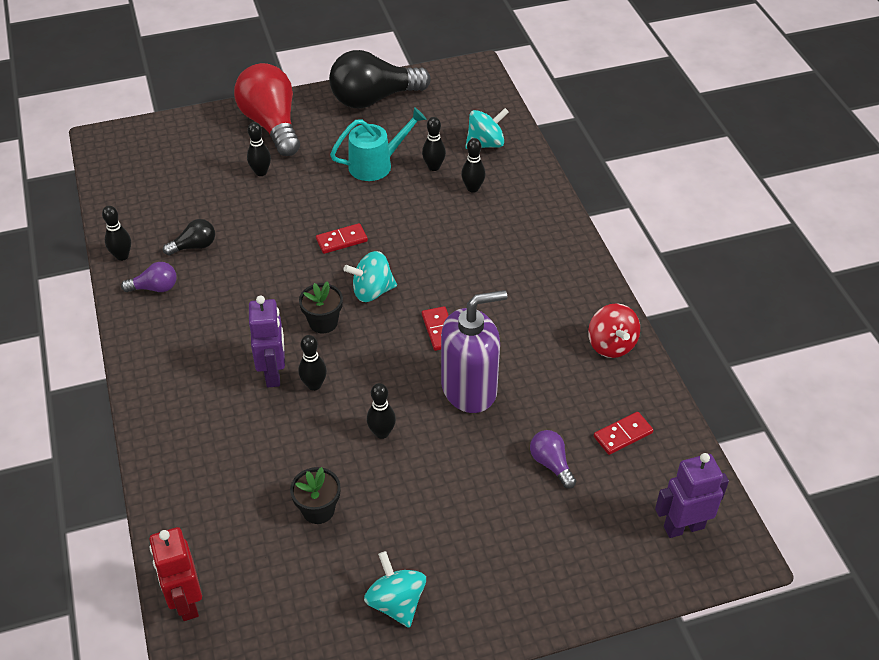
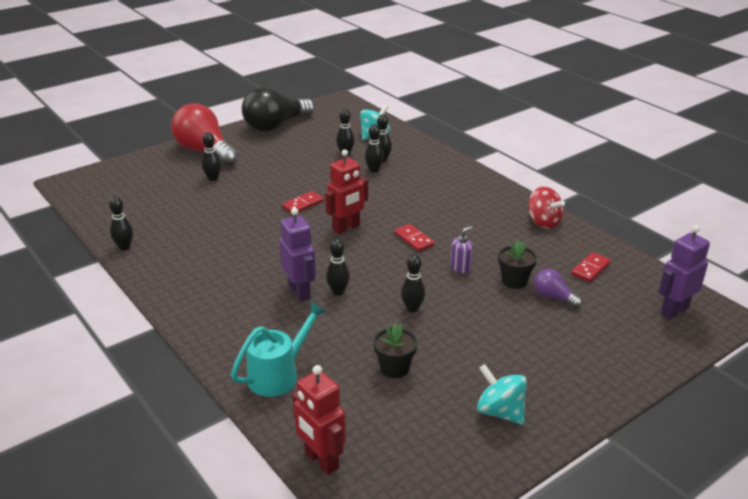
camera: 20 degrees left, 15 degrees down
purple light bulb [121,262,176,292] -> none
black light bulb [163,219,215,255] -> none
black flower pot [299,281,343,333] -> black flower pot moved to [498,241,537,289]
turquoise watering can [330,107,426,181] -> turquoise watering can moved to [231,302,327,397]
turquoise spinning top [343,251,397,302] -> red robot [325,149,368,234]
purple soap dispenser [441,290,507,413] -> purple soap dispenser [450,226,473,273], size x0.42
none -> black bowling pin [365,124,384,173]

